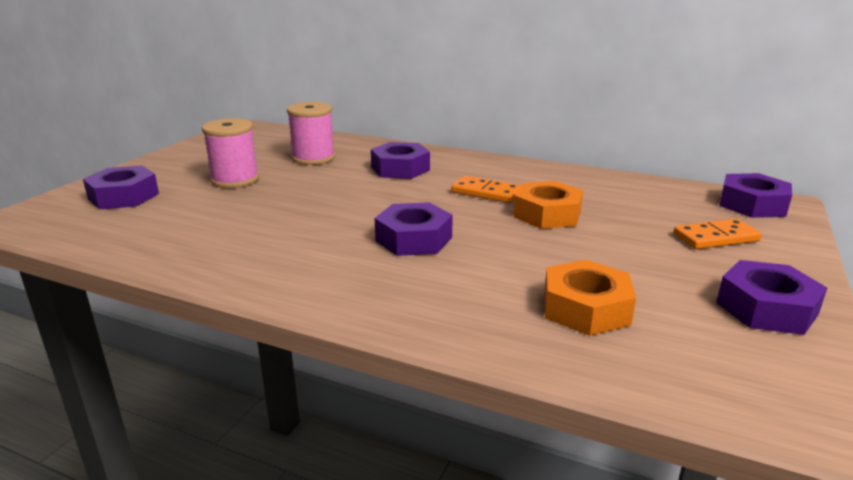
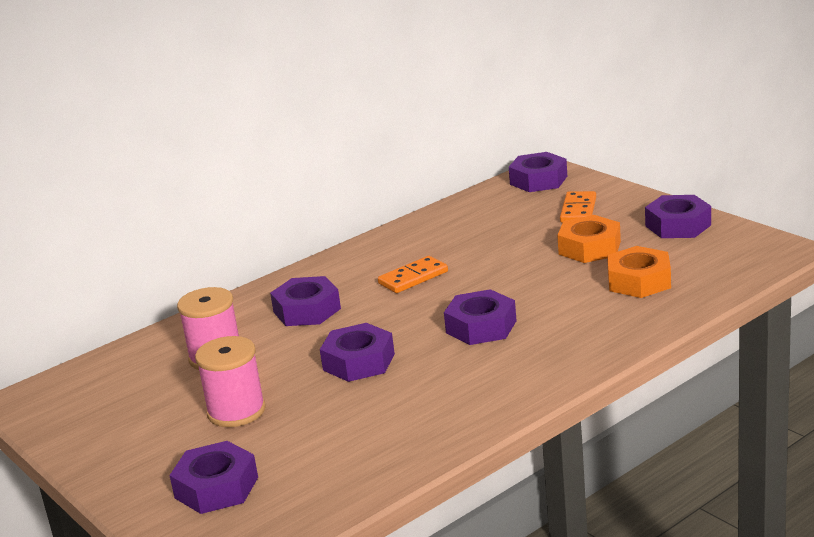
camera: 60 degrees left, 0 degrees up
orange nut [514,181,583,229] -> orange nut moved to [557,215,621,263]
none -> purple nut [320,323,395,382]

